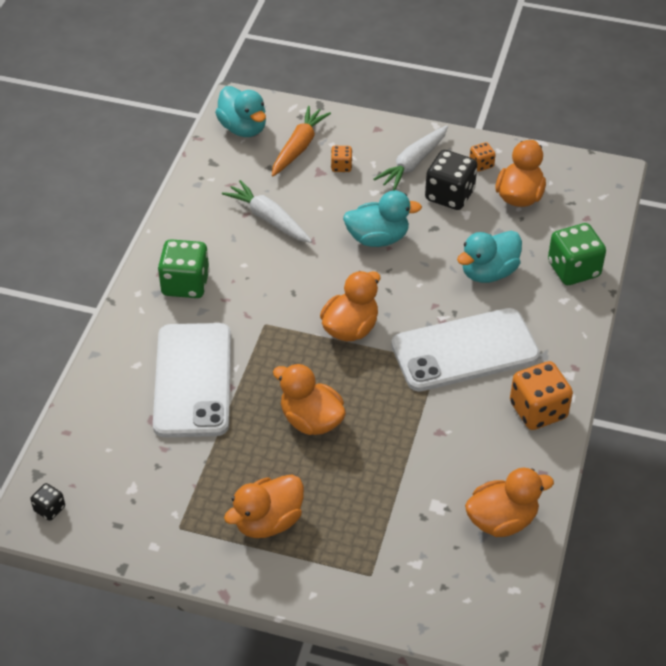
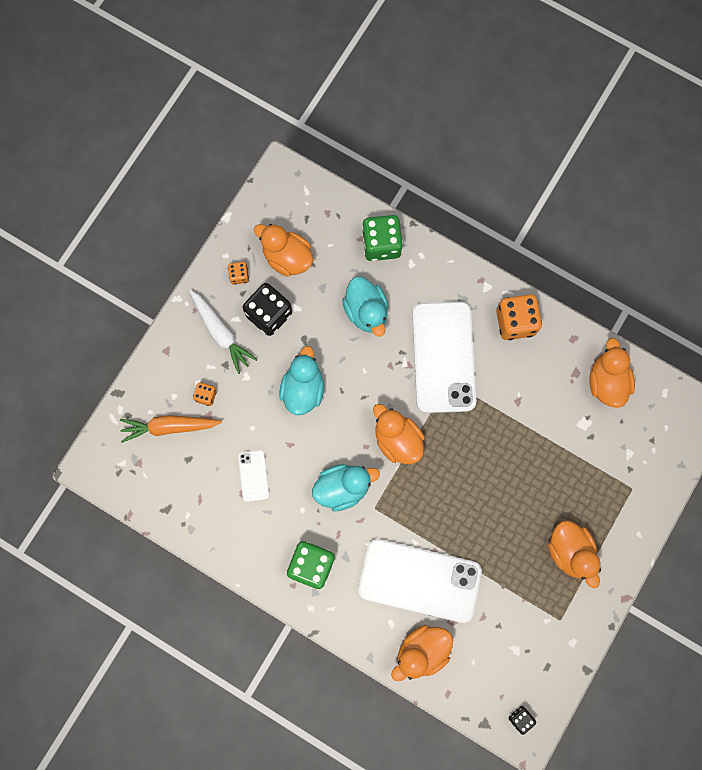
camera: 75 degrees left, 30 degrees up
turquoise duck [215,86,266,137] -> turquoise duck moved to [312,464,380,511]
white carrot [222,180,312,243] -> white phone [238,450,269,502]
orange carrot [272,106,331,176] -> orange carrot turned 45 degrees counterclockwise [120,415,222,443]
orange duck [273,363,346,435] -> orange duck moved to [391,625,453,681]

